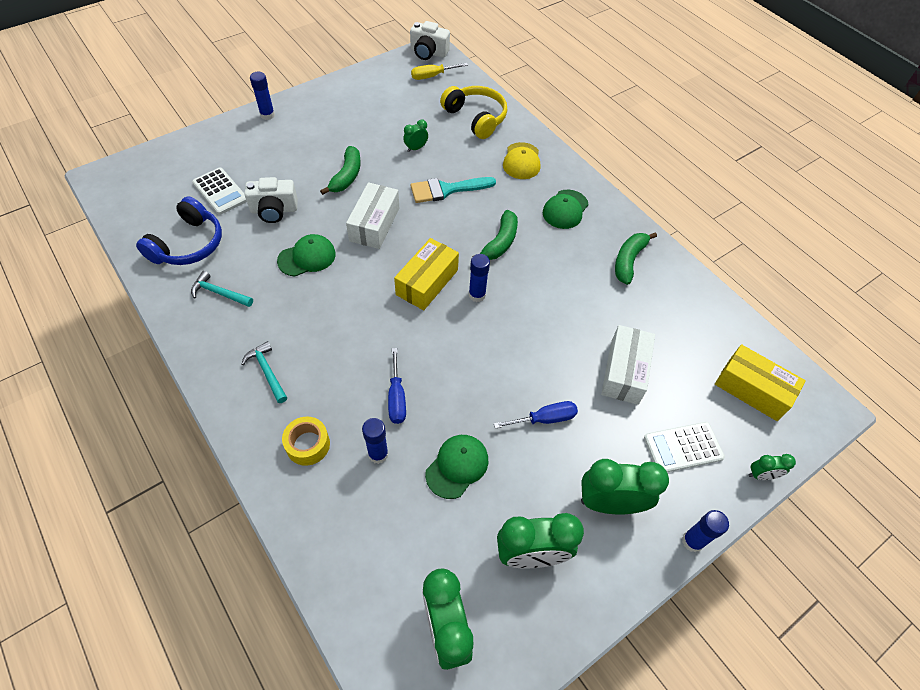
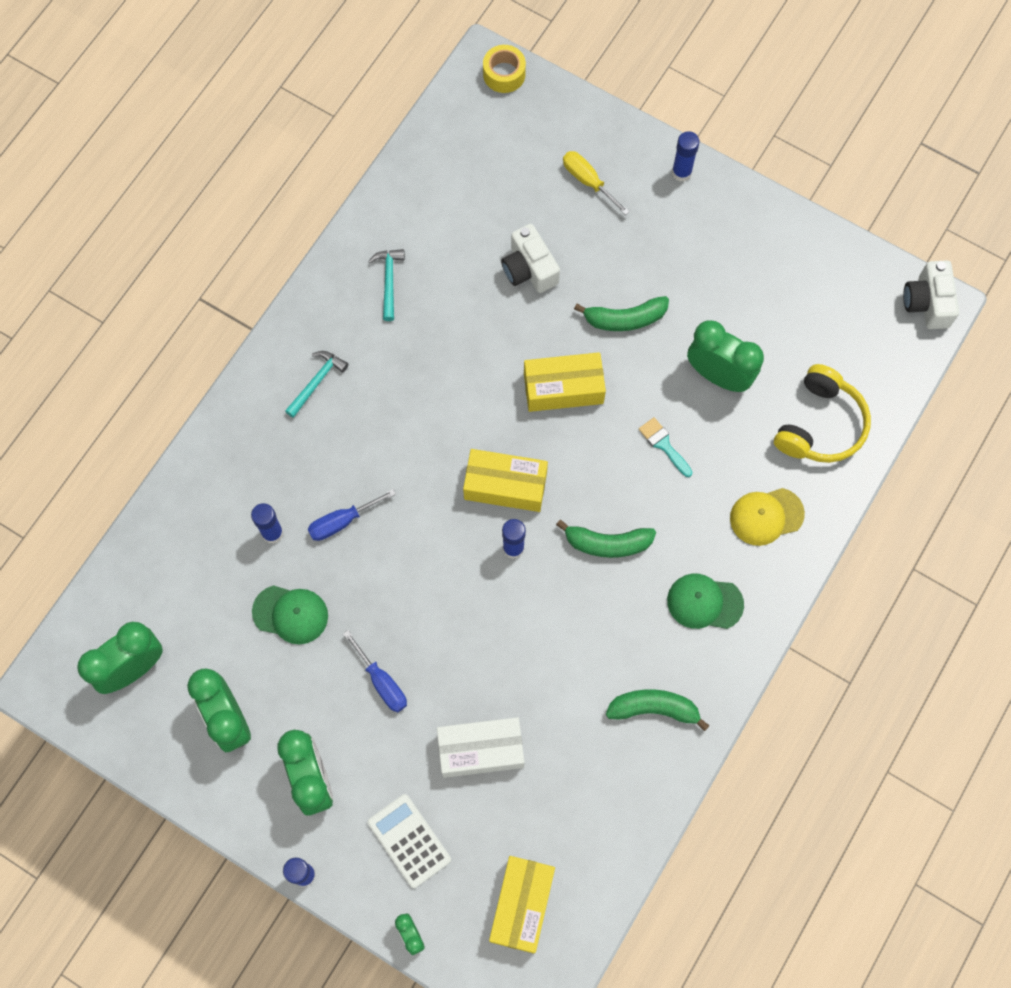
camera: 70 degrees right, 15 degrees up
blue headphones [136,196,222,265] -> none
white calculator [192,168,247,215] -> none
green cap [277,234,336,276] -> none
yellow tape [282,417,330,466] -> yellow tape moved to [483,45,526,93]
white box [346,182,399,249] -> yellow box [524,352,606,412]
green clock [403,120,428,152] -> green clock [687,320,764,392], size x2.03
turquoise brush [410,177,496,203] -> turquoise brush [639,417,692,477], size x0.59
yellow screwdriver [411,63,468,80] -> yellow screwdriver moved to [563,151,630,215]

